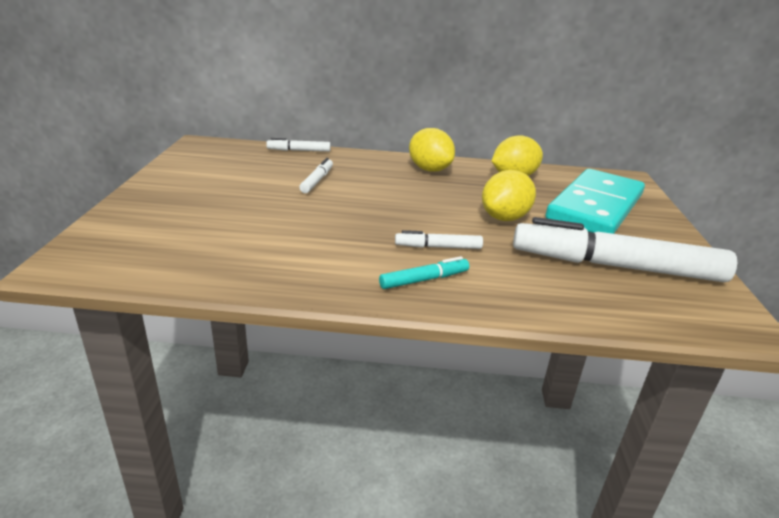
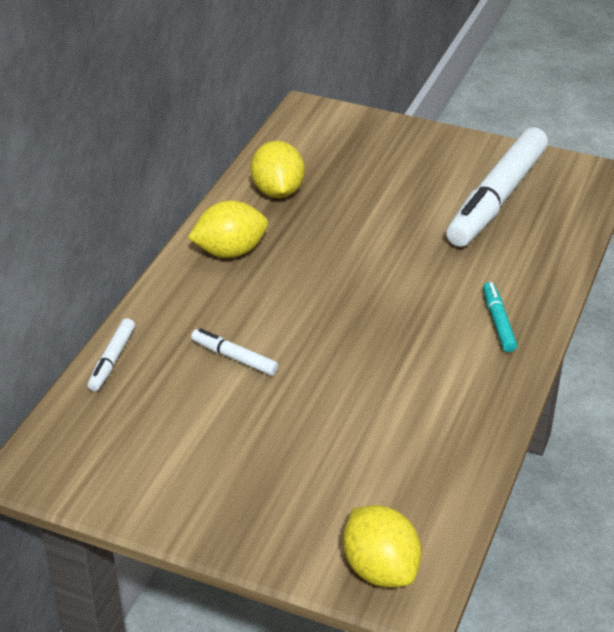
camera: 70 degrees left, 10 degrees up
white marker [395,230,483,249] -> none
yellow lemon [482,170,536,221] -> yellow lemon moved to [343,505,421,588]
turquoise domino [546,169,645,234] -> none

